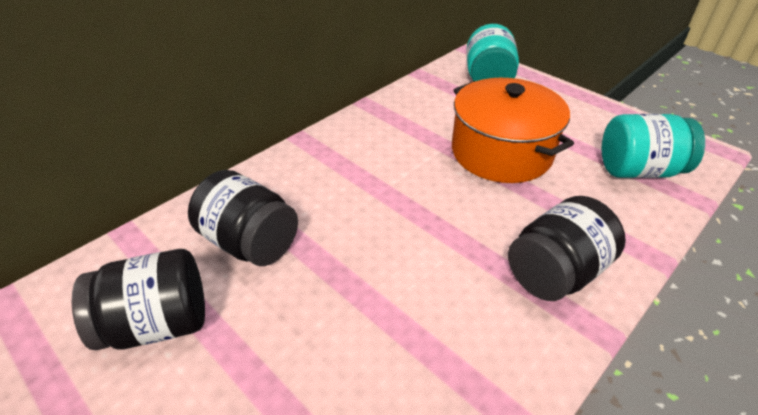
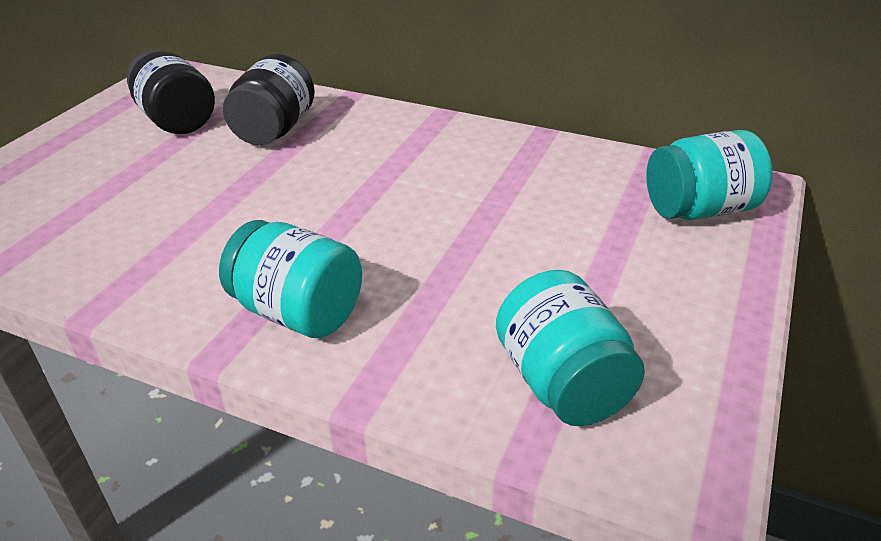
camera: 70 degrees right, 5 degrees down
orange pot [452,78,574,183] -> none
black jar [508,196,626,301] -> turquoise jar [219,220,362,338]

